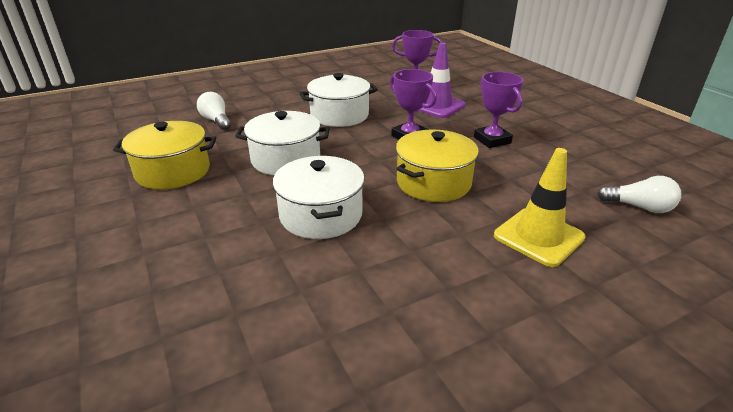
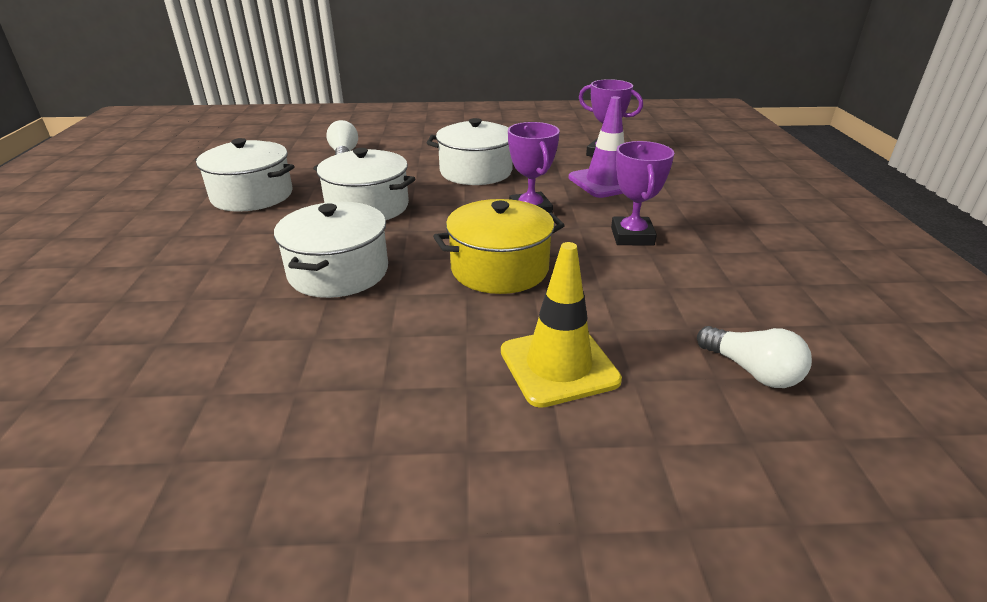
camera: 25 degrees right, 0 degrees up
yellow pot [113,121,216,190] -> white pot [195,138,295,212]

